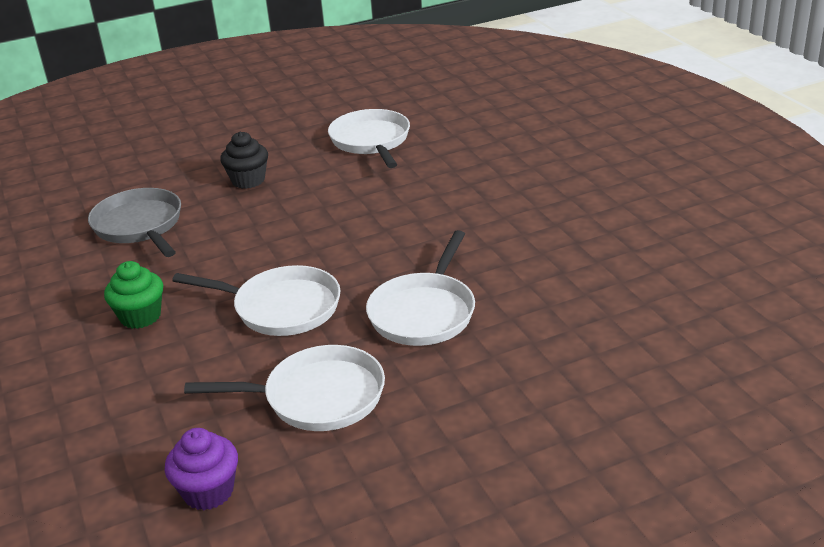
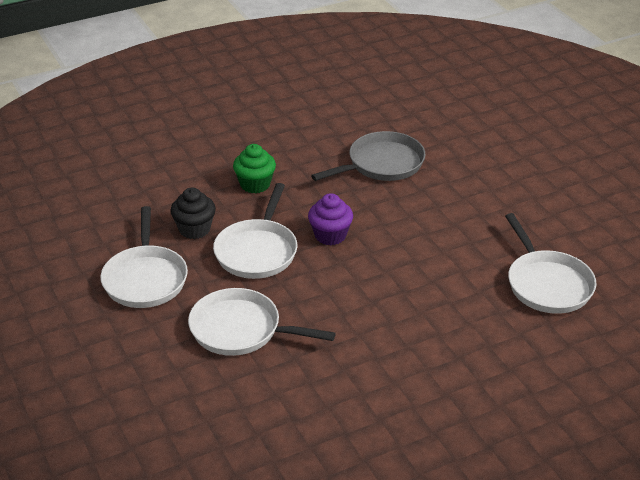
camera: 85 degrees right, 5 degrees up
purple cupcake [165,428,238,510] -> purple cupcake moved to [308,193,353,245]
black cupcake [220,132,268,189] -> black cupcake moved to [170,187,216,239]
white pan [328,109,410,168] -> white pan turned 90 degrees clockwise [505,213,597,314]

